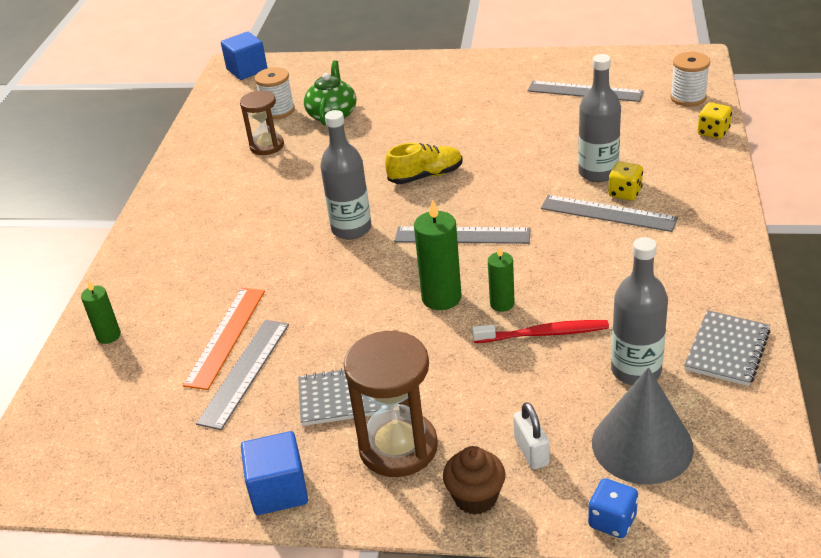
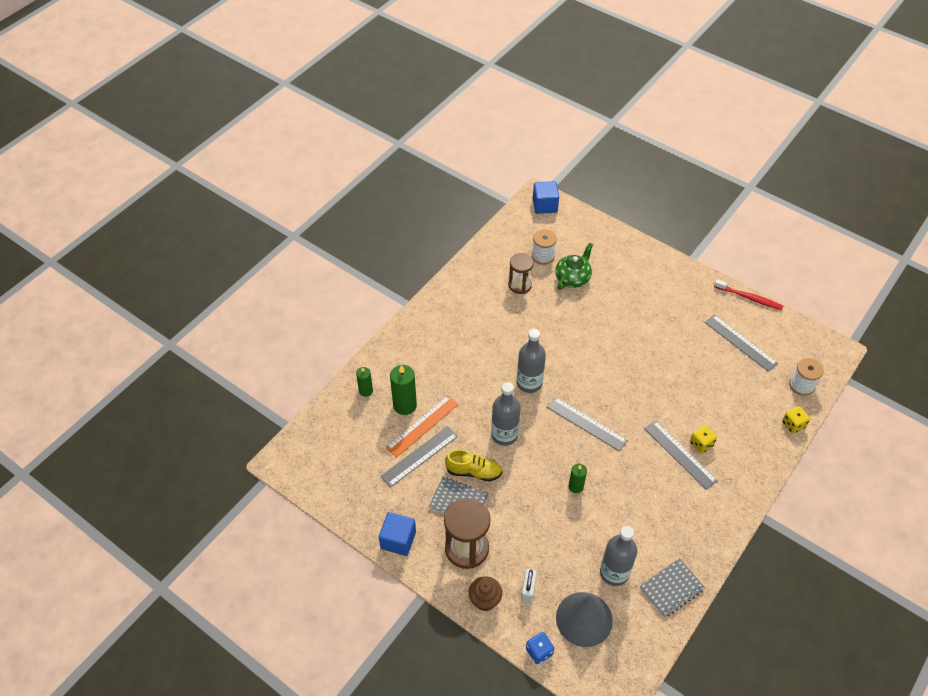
camera: 25 degrees right, 15 degrees up
yellow shoe [385,143,462,184] -> yellow shoe moved to [445,449,502,482]
green candle [414,199,462,310] -> green candle moved to [390,365,417,415]
red toothbrush [472,320,609,343] -> red toothbrush moved to [714,279,783,310]
grey bottle [578,54,621,182] -> grey bottle moved to [491,382,520,446]

